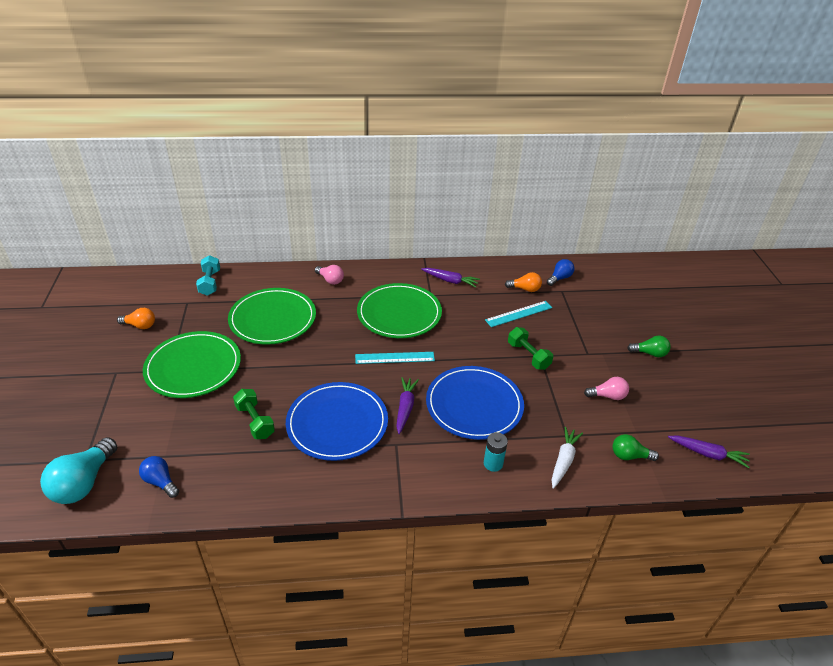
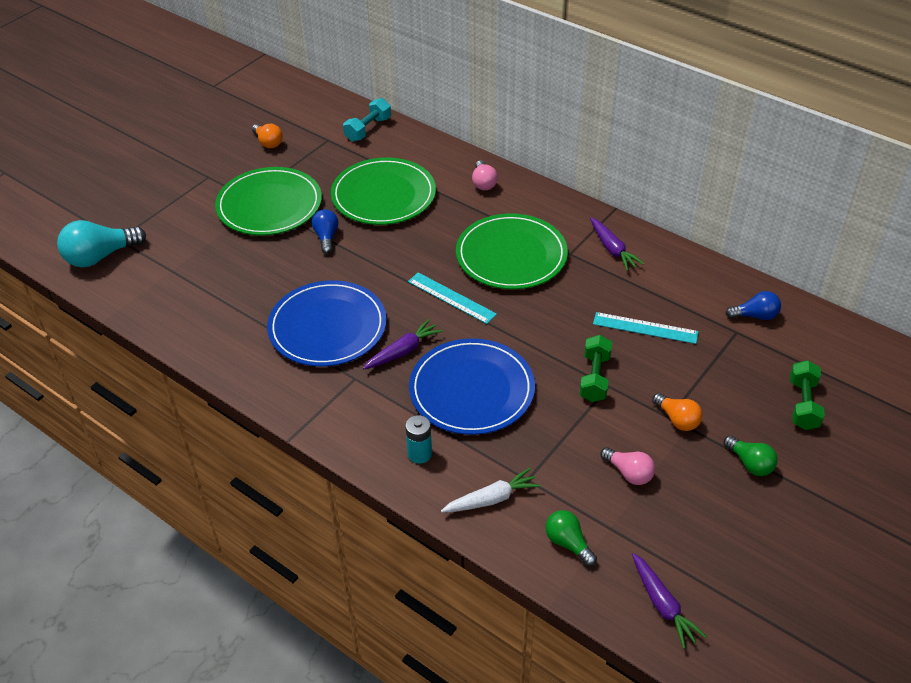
camera: 45 degrees right, 5 degrees up
blue light bulb [139,456,179,498] -> blue light bulb moved to [312,209,338,254]
green dumbbell [233,389,275,439] -> green dumbbell moved to [790,360,825,430]
orange light bulb [505,272,542,292] -> orange light bulb moved to [652,393,702,431]

